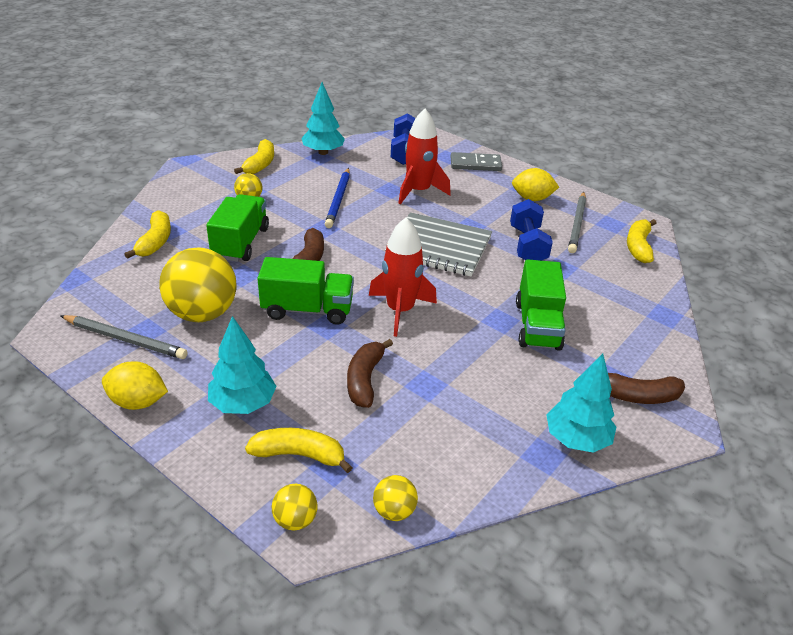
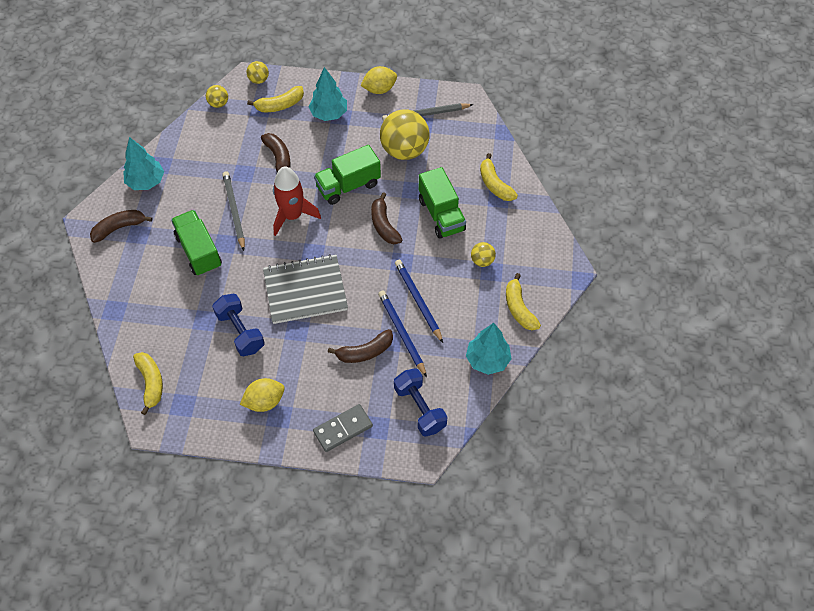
camera: 150 degrees right, 20 degrees up
red rocket [398,109,451,204] -> brown banana [328,329,393,363]
grey pencil [568,192,586,253] -> grey pencil moved to [222,171,245,251]
none -> blue pencil [378,291,427,377]

